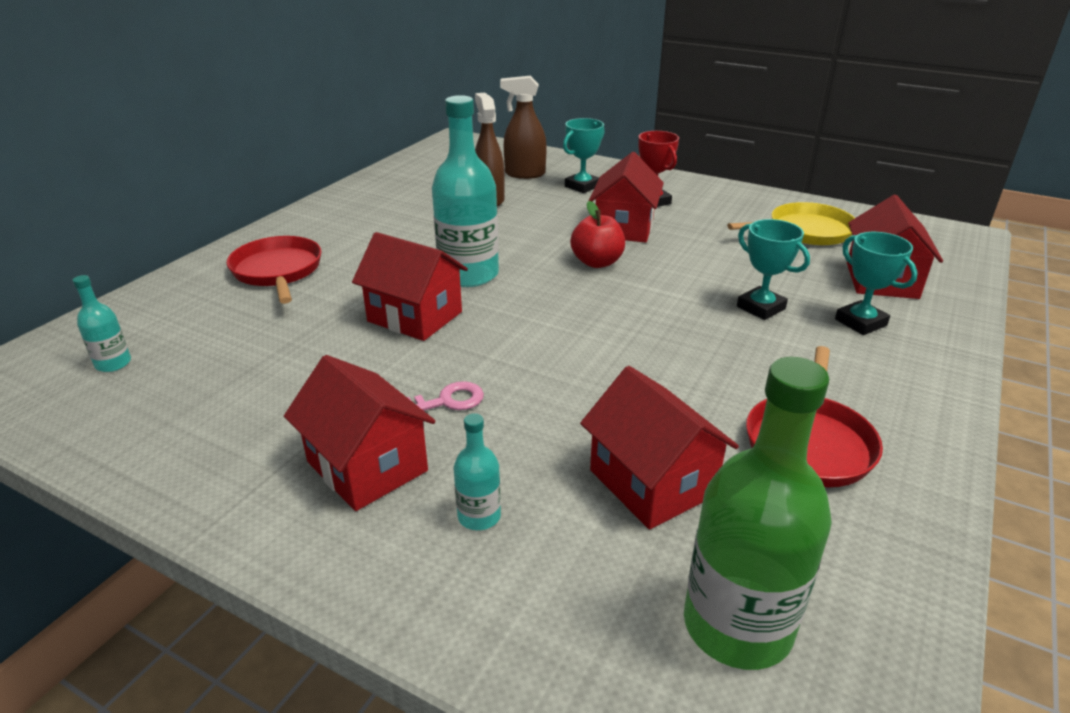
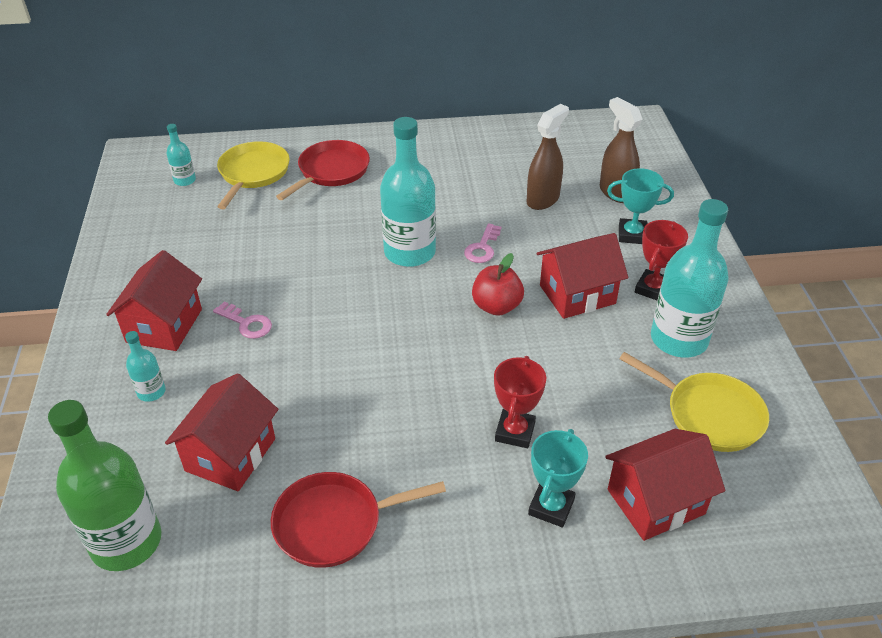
camera: 55 degrees right, 10 degrees up
red house [352,232,468,341] -> none
turquoise trophy [737,219,810,320] -> red trophy [494,356,546,448]
none -> yellow pan [217,141,290,209]
none -> pink key [464,223,502,263]
none -> turquoise bottle [651,199,728,358]

